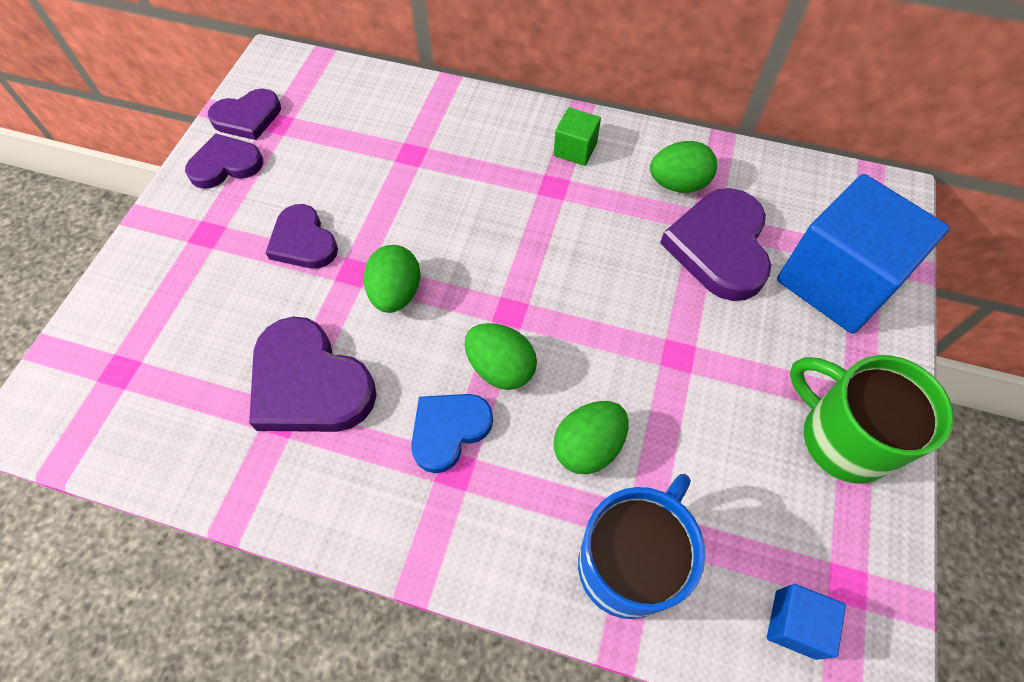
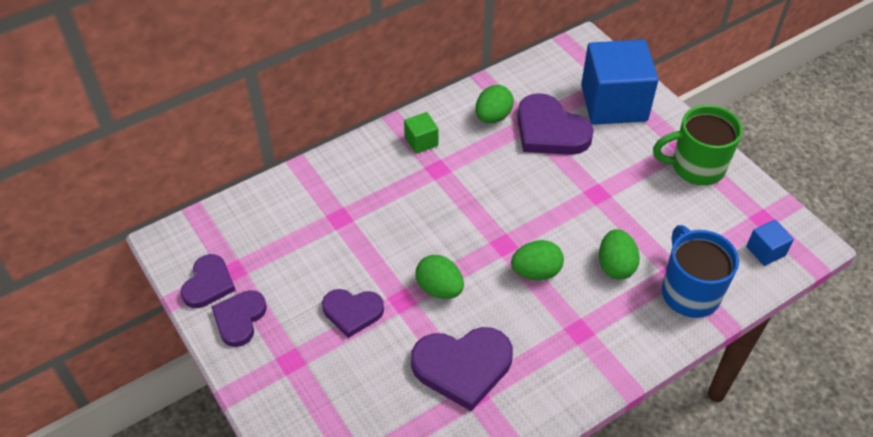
camera: 50 degrees left, 10 degrees down
blue heart [411,394,493,473] -> none

